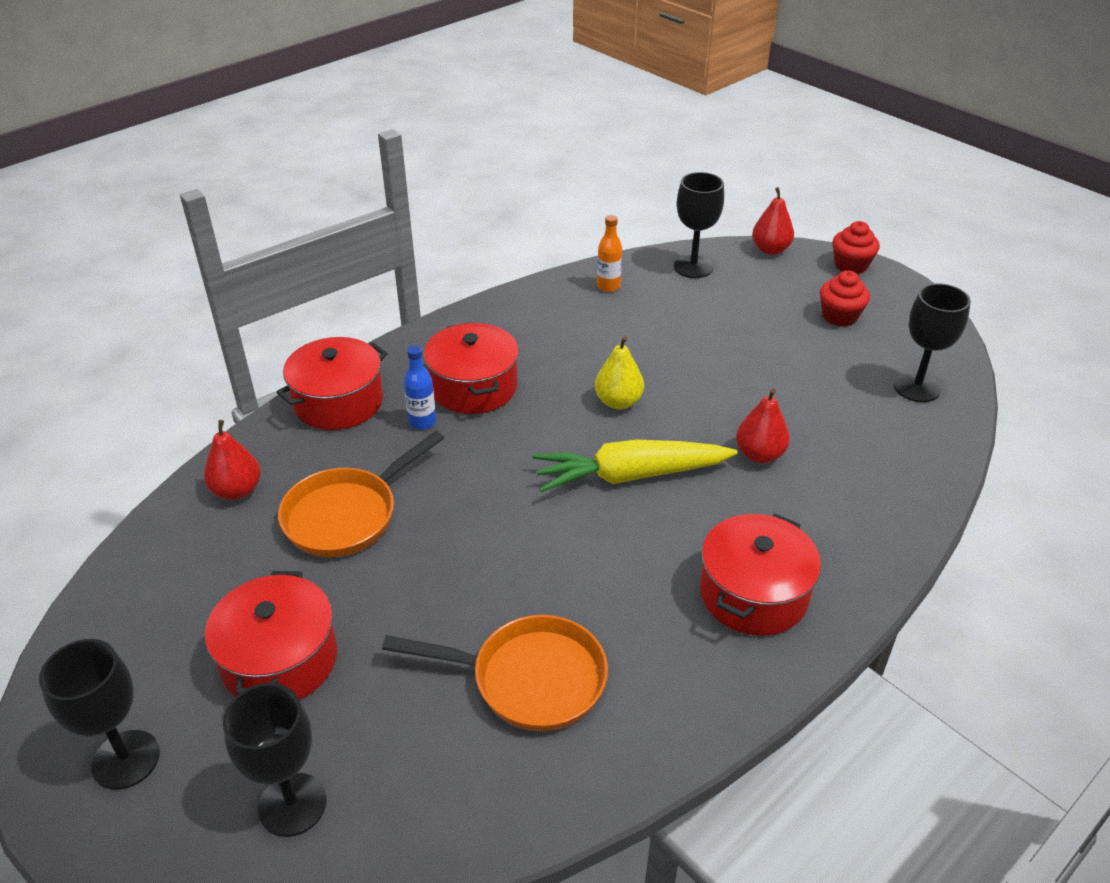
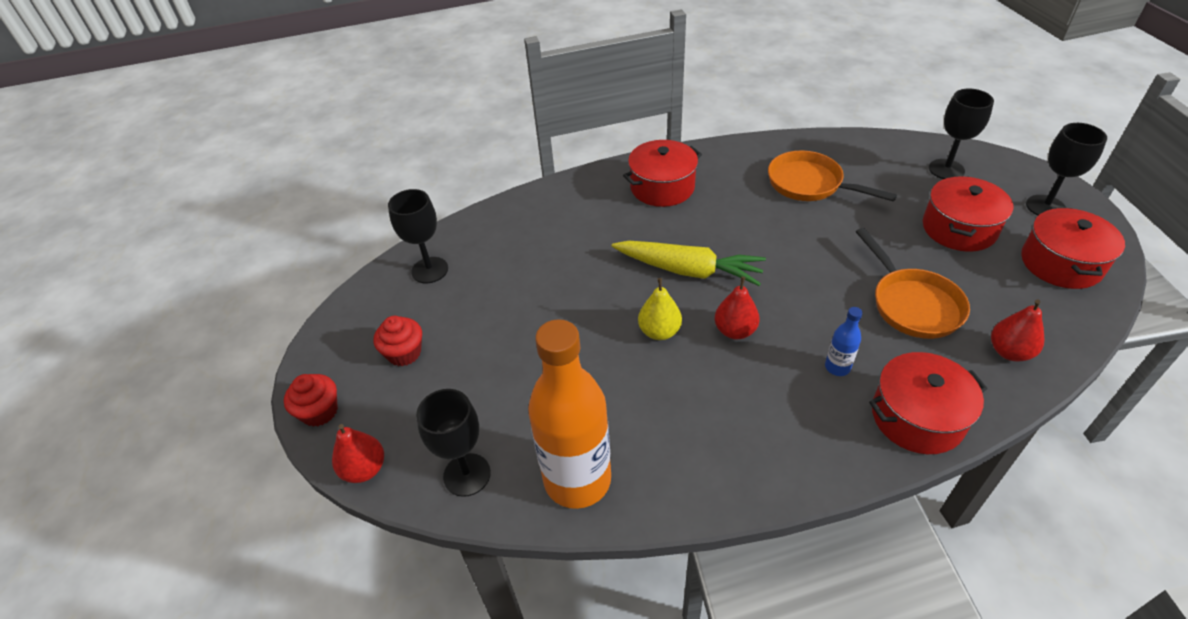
camera: 150 degrees left, 5 degrees up
orange pan [278,431,444,557] -> orange pan turned 90 degrees clockwise [856,228,970,339]
red pot [424,323,519,414] -> red pot moved to [1021,207,1125,289]
orange bottle [597,215,622,292] -> orange bottle [528,319,611,509], size x2.43
red pear [736,389,790,463] -> red pear moved to [715,277,760,339]

